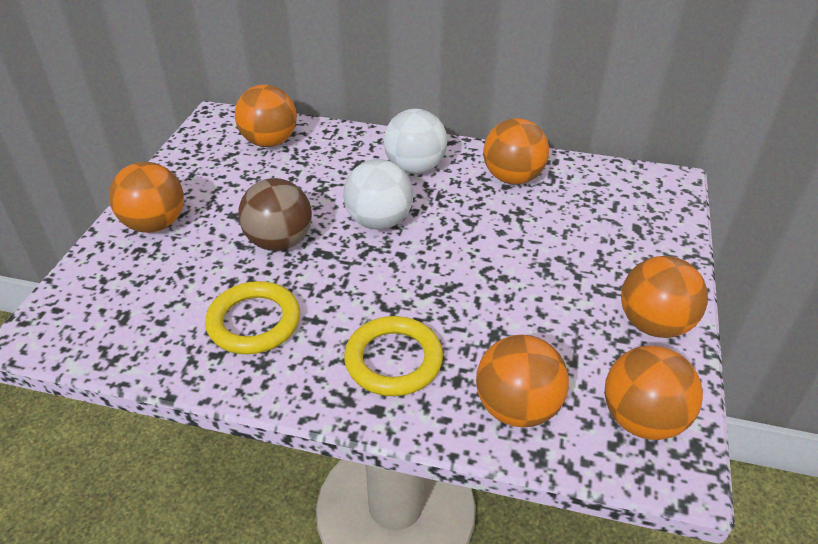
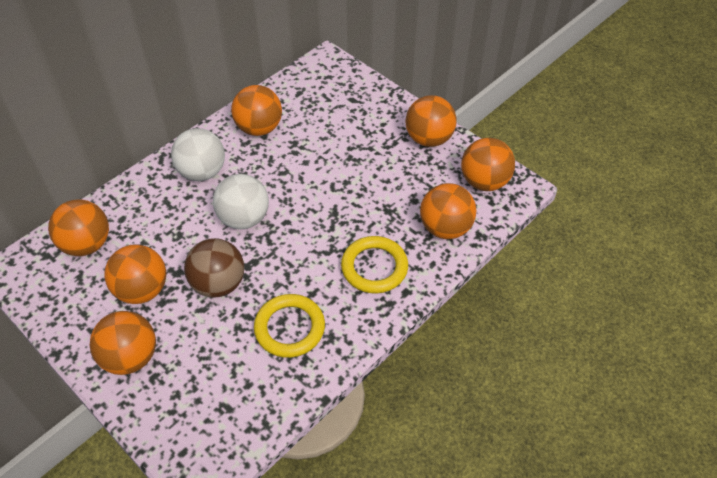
camera: 60 degrees left, 10 degrees up
none -> orange ball [104,244,167,304]

